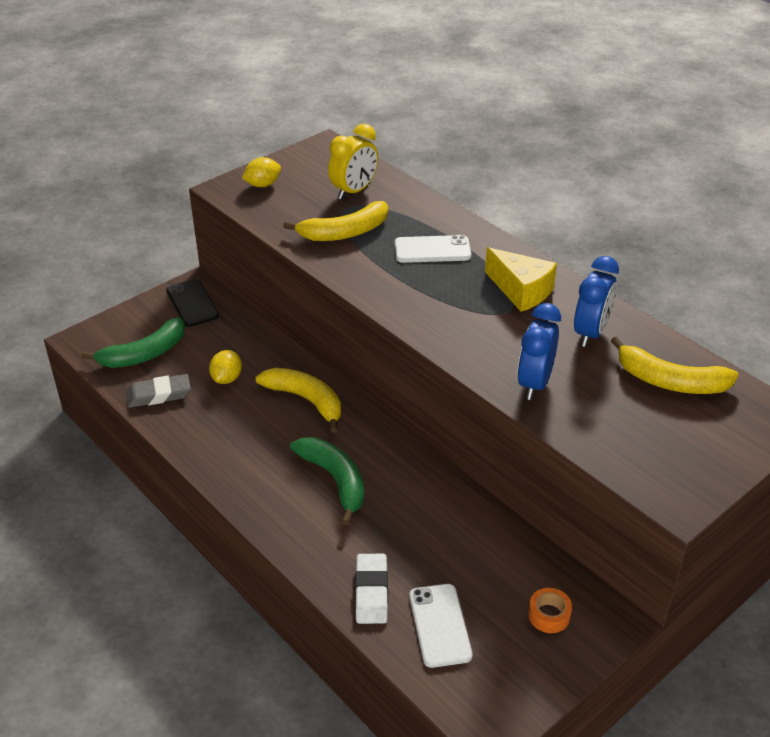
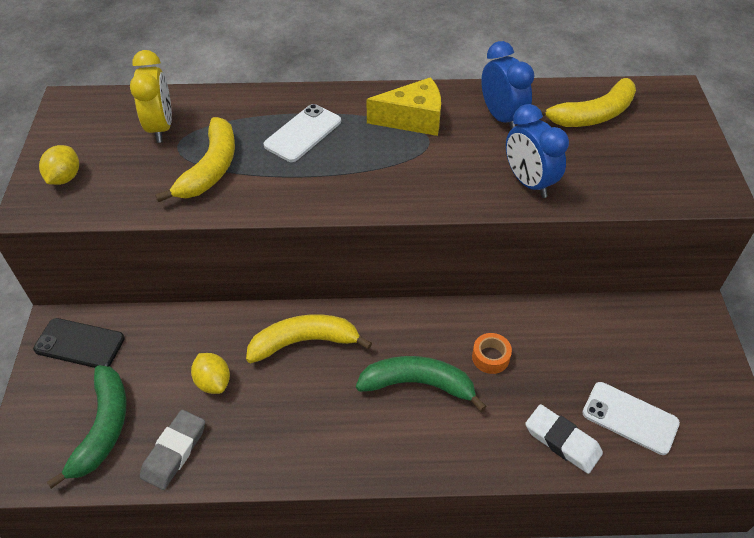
camera: 50 degrees left, 10 degrees up
orange tape [528,588,572,633] -> orange tape moved to [472,333,512,374]

